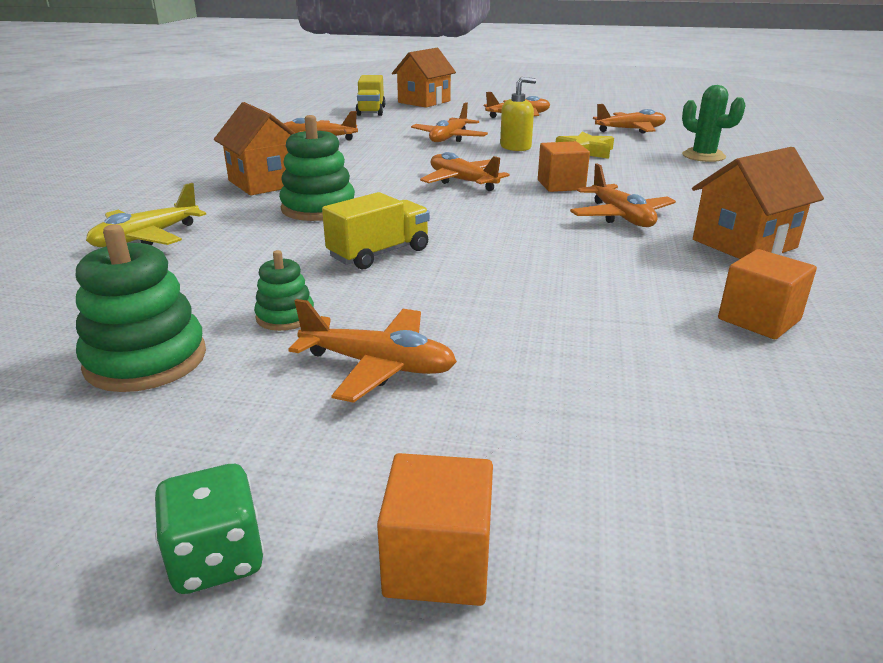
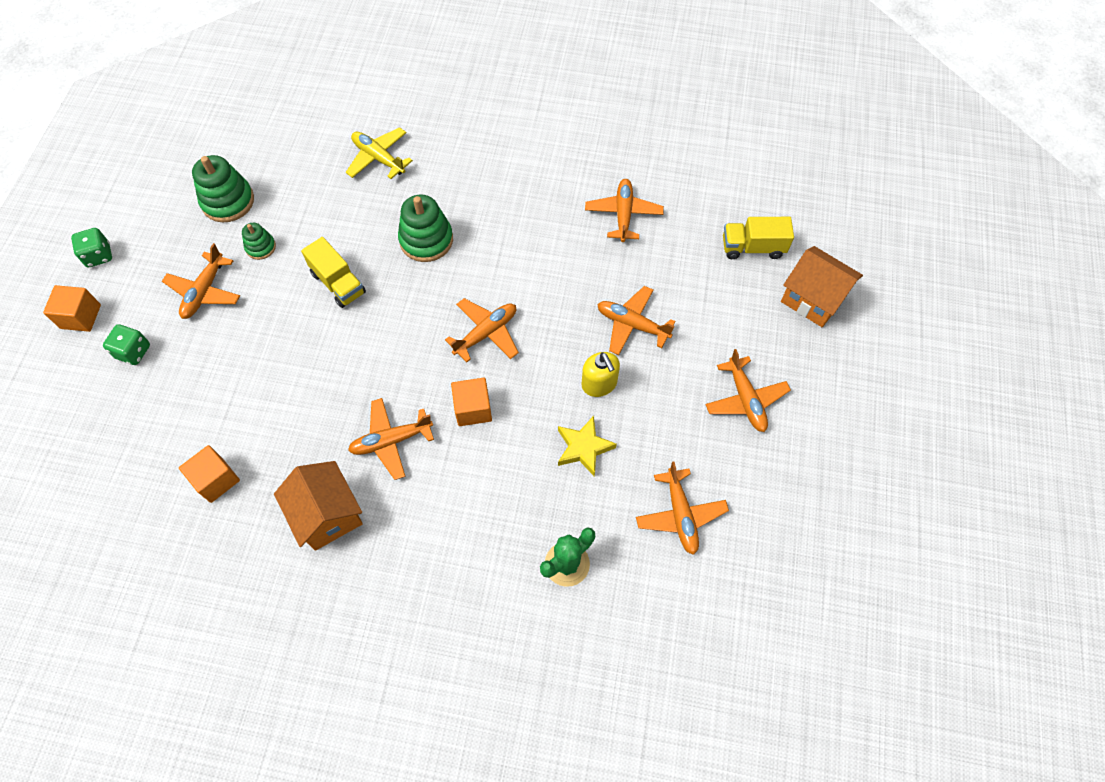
camera: 90 degrees right, 35 degrees up
orange house [214,102,295,196] -> none
none -> green dice [103,324,150,365]

